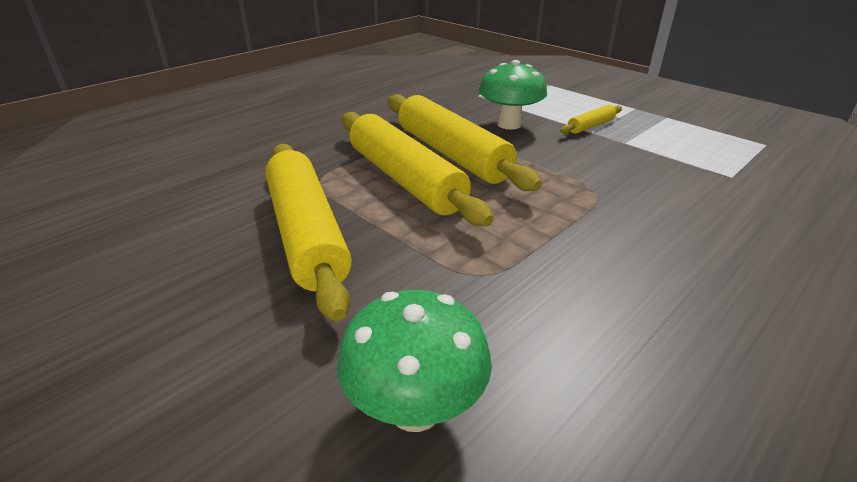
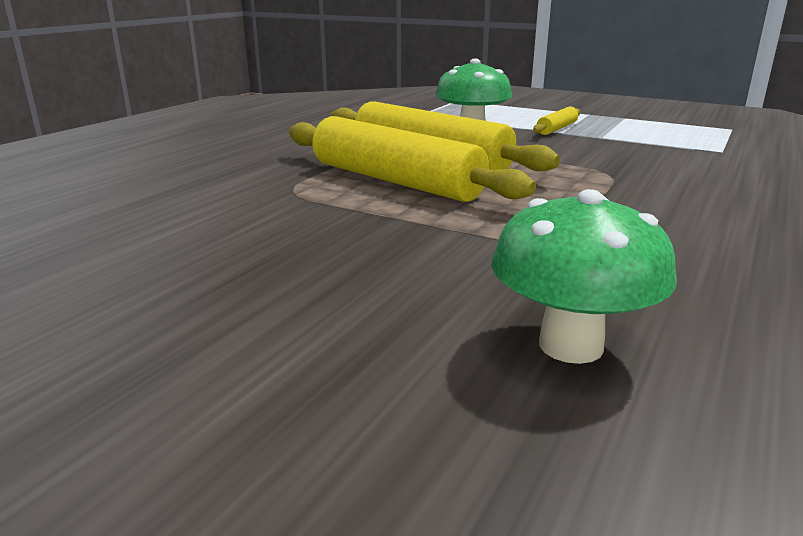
camera: 15 degrees left, 10 degrees down
yellow rolling pin [265,144,352,321] -> none

